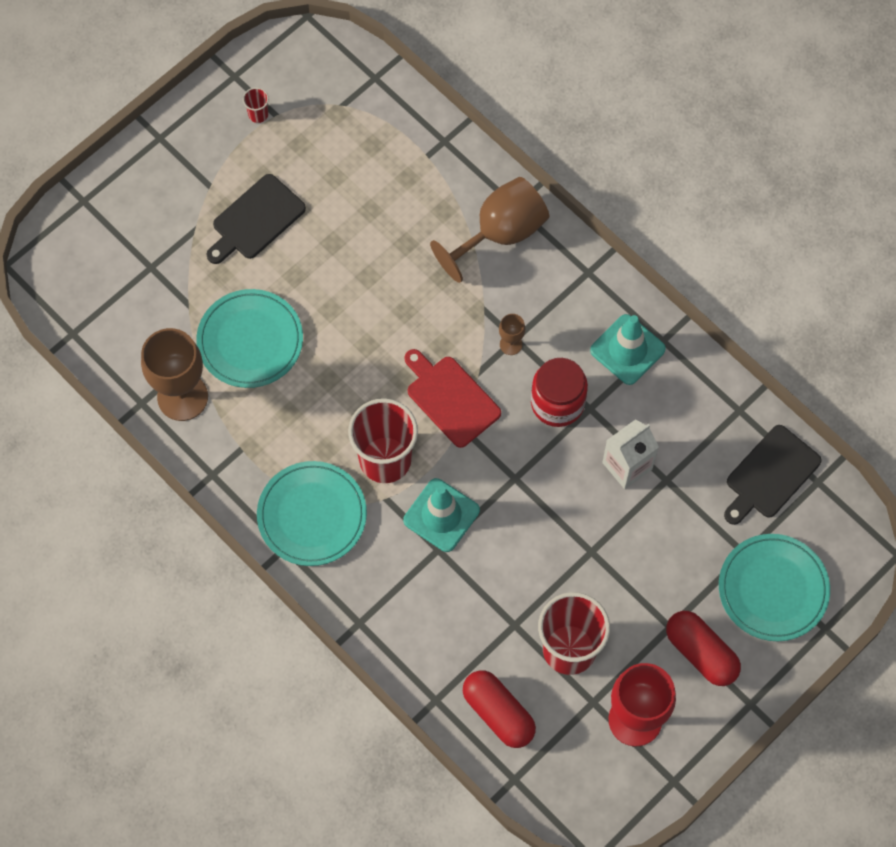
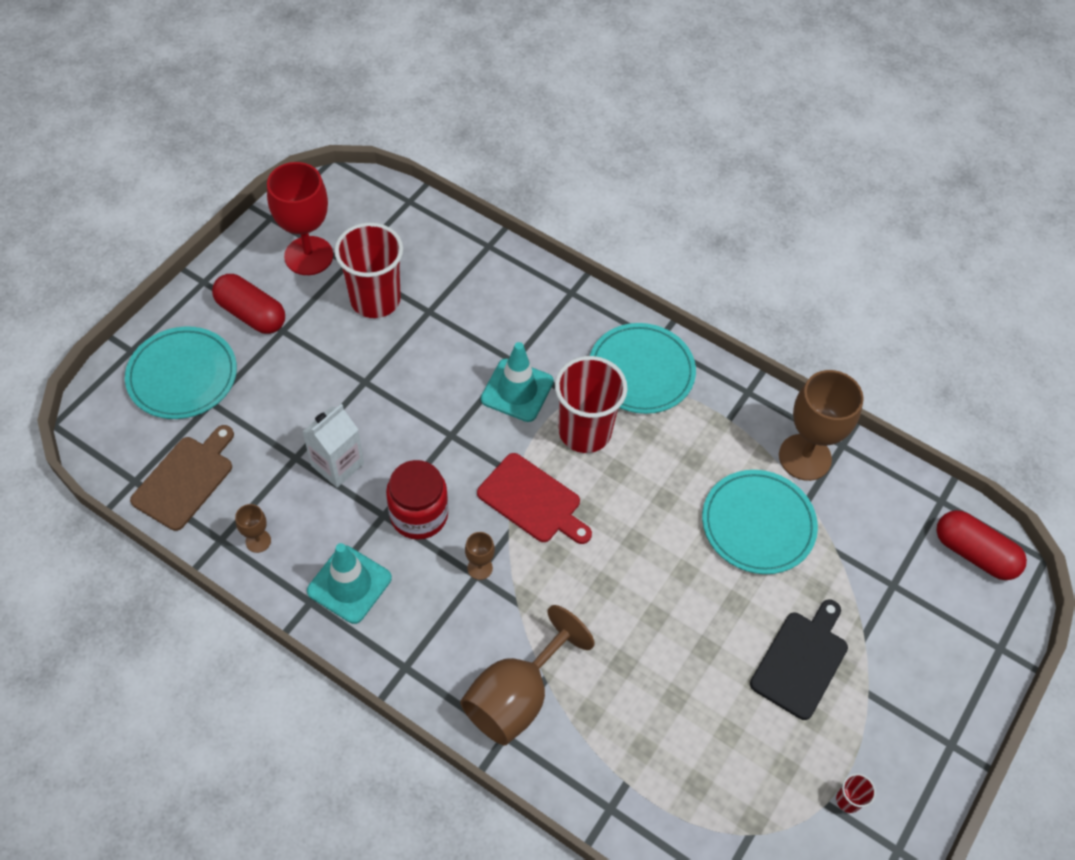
camera: 165 degrees right, 10 degrees down
red capsule [463,670,536,748] -> red capsule moved to [936,510,1027,580]
black cutting board [724,425,822,525] -> brown cutting board [130,425,234,531]
none -> brown goblet [235,504,271,553]

